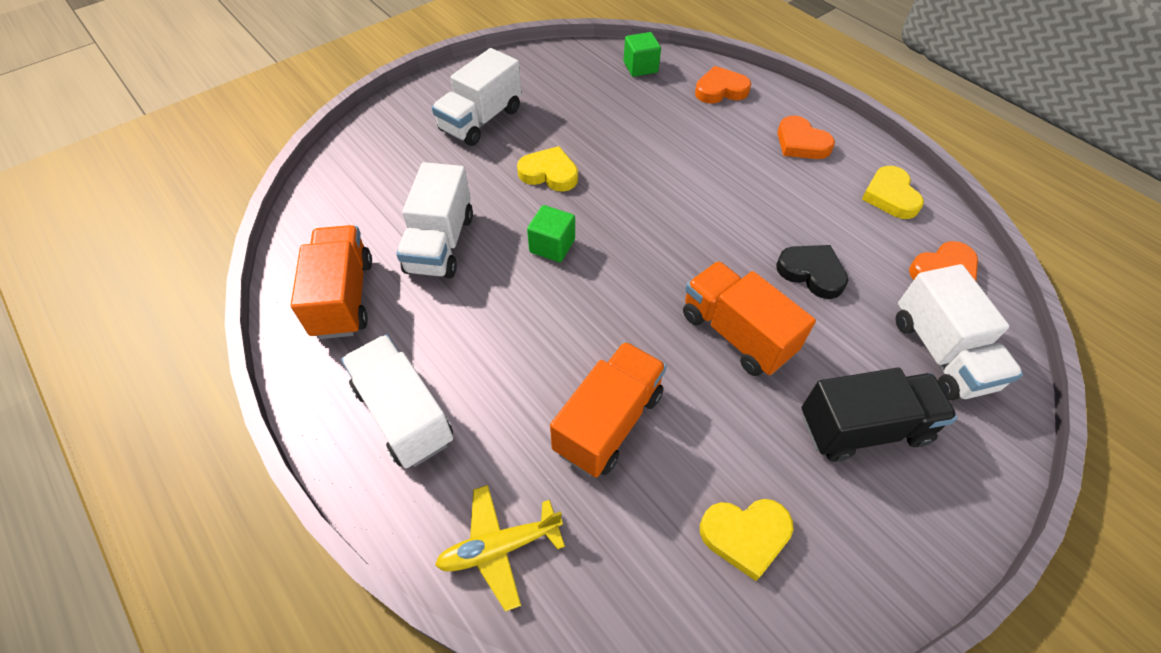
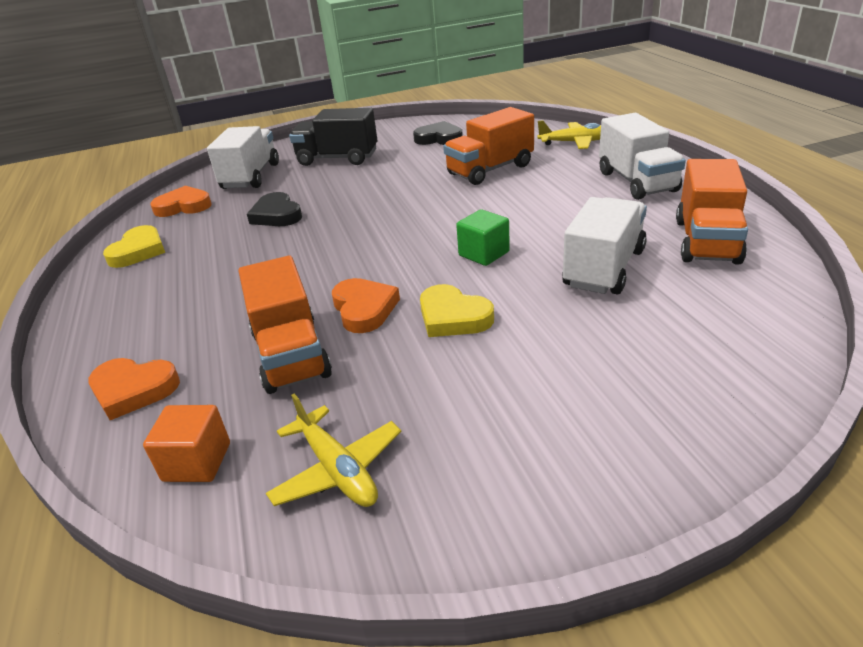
camera: 155 degrees left, 20 degrees down
white truck [432,48,522,146] -> none
green cube [624,32,661,77] -> orange cube [143,405,230,482]
orange truck [683,261,816,376] -> orange truck moved to [239,256,332,394]
yellow heart [700,499,794,581] -> black heart [413,121,463,145]
orange heart [777,116,835,159] -> orange heart moved to [332,278,400,333]
none -> yellow plane [266,394,401,507]

